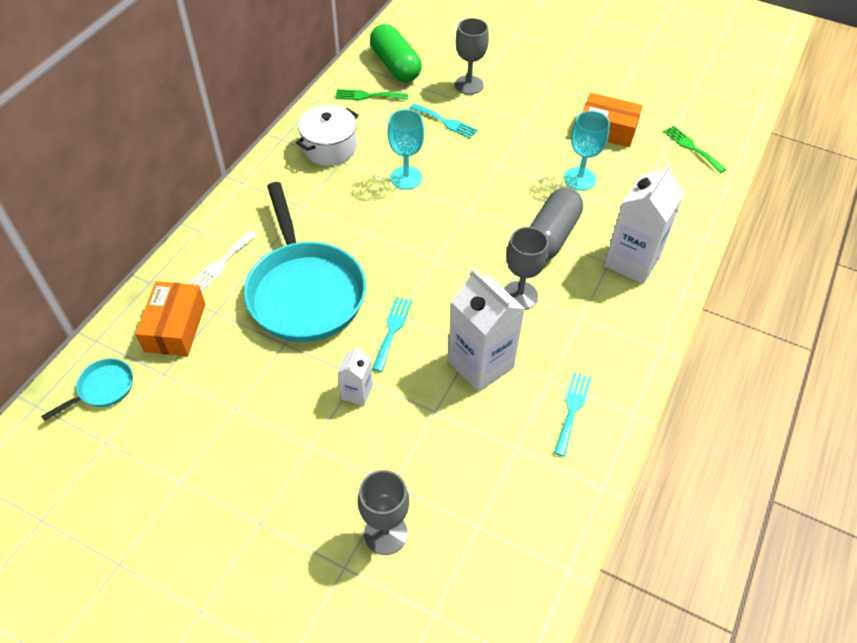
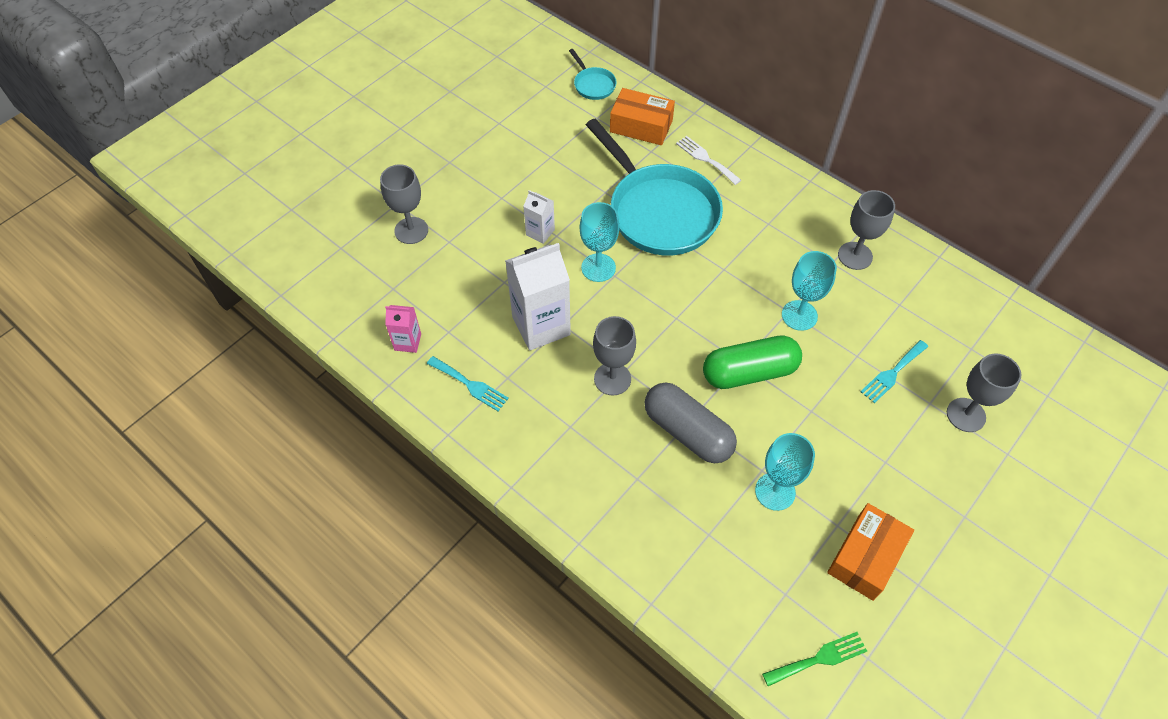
camera: 105 degrees right, 5 degrees up
turquoise pan [244,182,366,342] -> turquoise pan turned 120 degrees counterclockwise [586,118,723,256]
white pot [296,105,358,166] -> grey goblet [838,190,895,270]
green fork [335,89,408,100] -> none
green capsule [370,24,422,82] -> green capsule moved to [703,335,802,389]
turquoise fork [372,297,412,372] -> turquoise goblet [580,202,619,282]
white carton [604,163,684,284] -> none
none -> pink carton [385,305,421,353]

